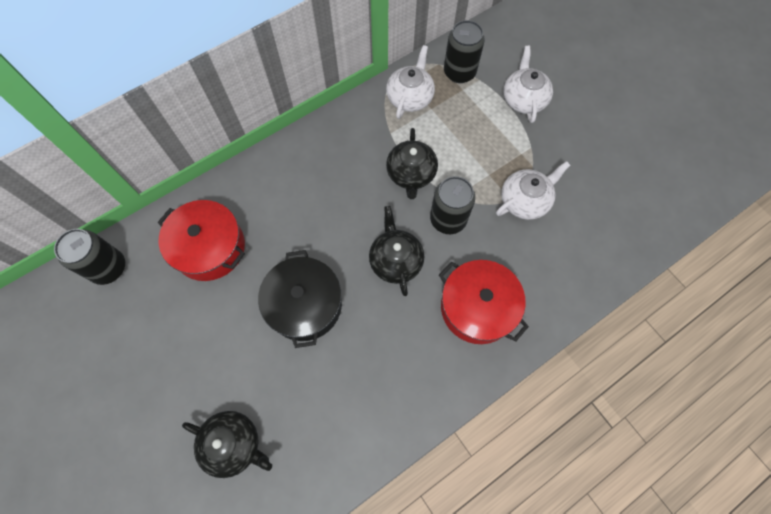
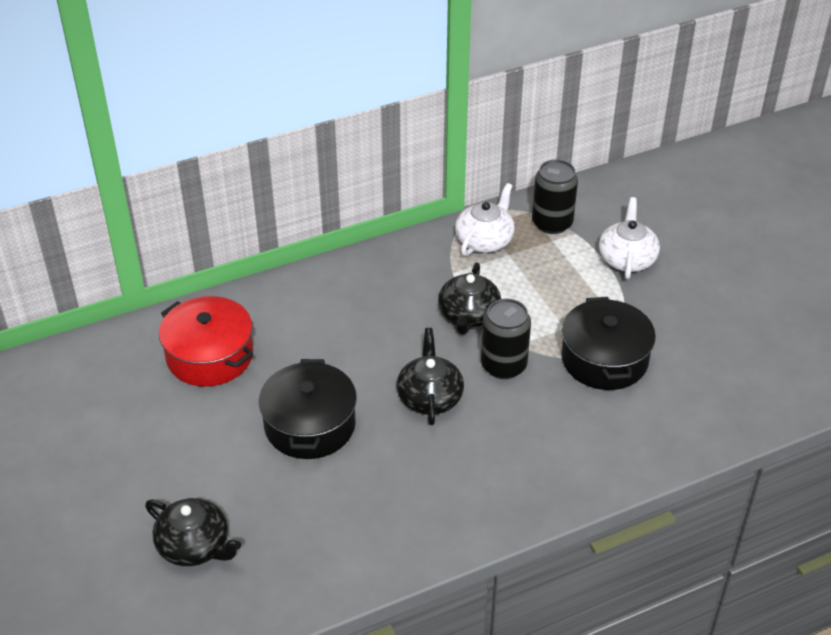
camera: 10 degrees right, 25 degrees down
black can [54,229,125,285] -> none
red pot [439,260,529,344] -> none
white teapot [496,161,570,220] -> black pot [561,297,656,390]

